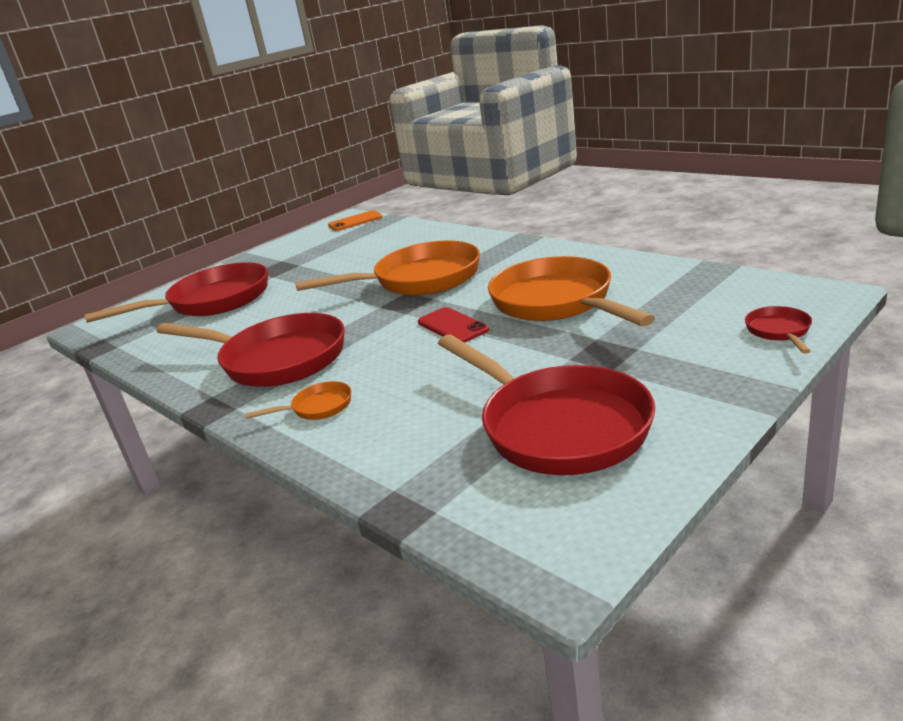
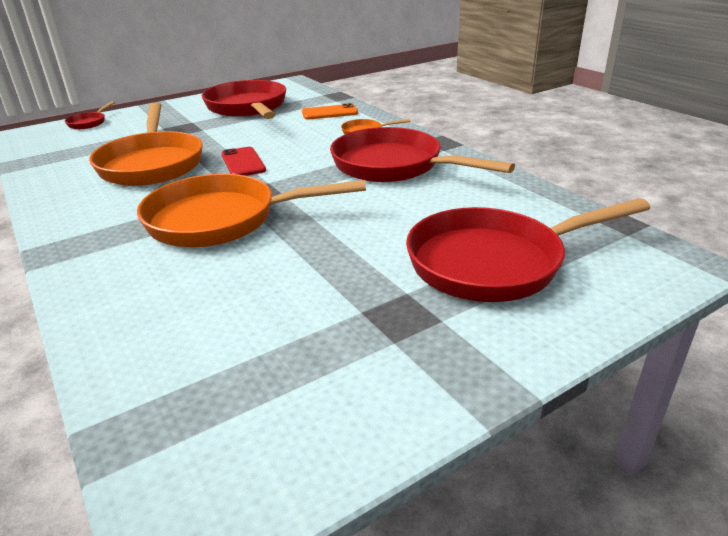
camera: 170 degrees left, 5 degrees up
orange phone [328,210,383,231] -> orange phone moved to [302,103,358,120]

